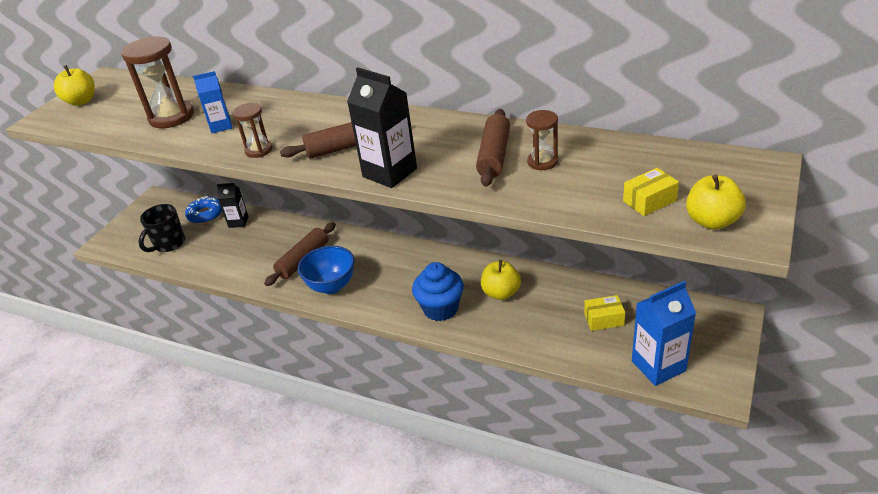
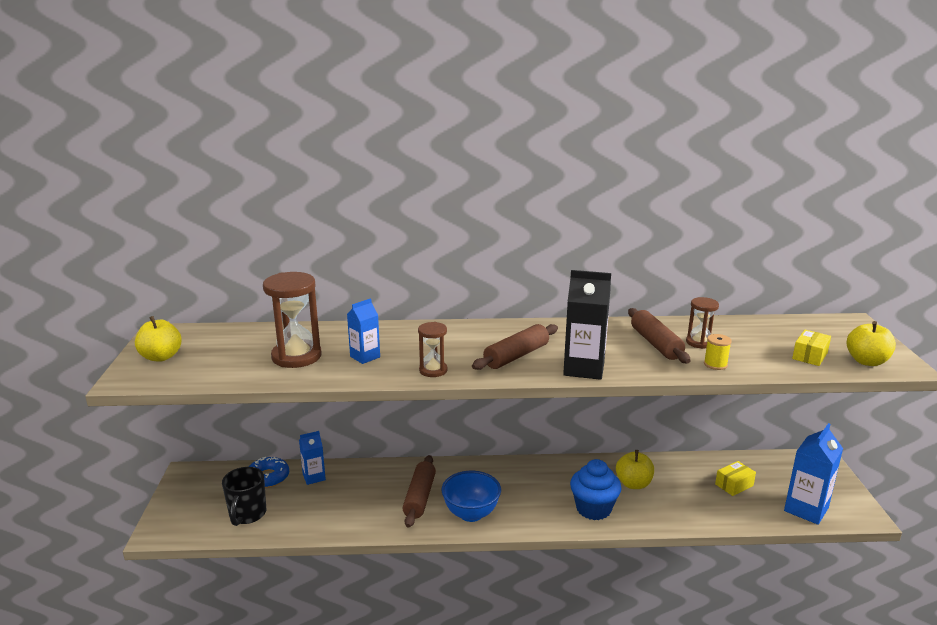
camera: 30 degrees left, 15 degrees down
black carton [217,183,249,228] -> blue carton [299,431,326,485]
none -> yellow spool [704,334,732,370]

